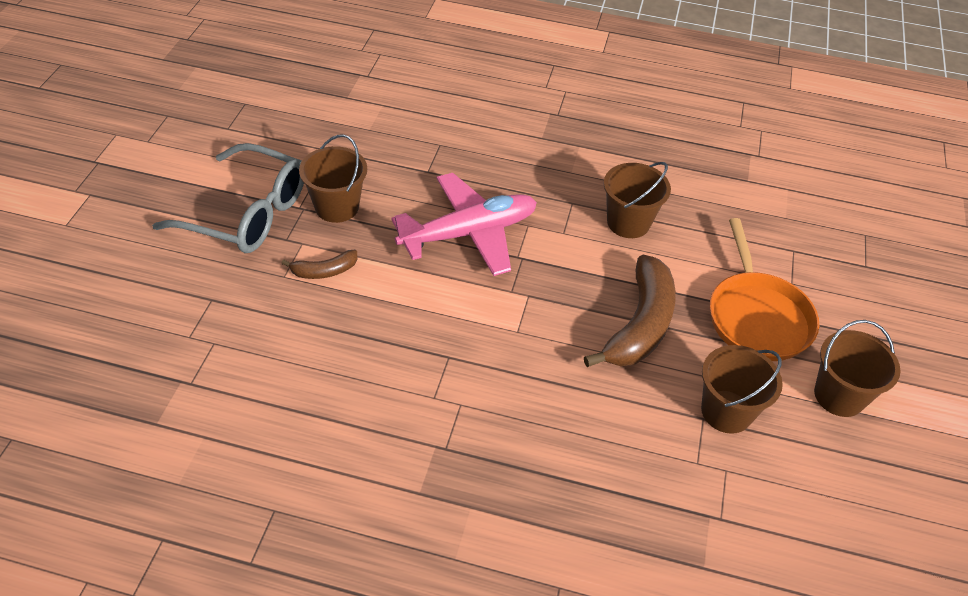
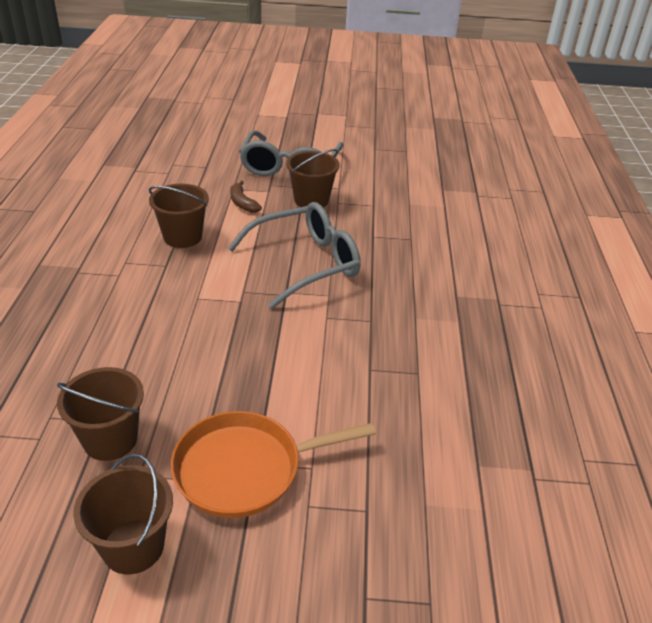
camera: 80 degrees right, 10 degrees down
pink plane [391,173,537,276] -> grey glasses [228,202,361,309]
brown banana [584,255,676,367] -> none
brown bucket [604,162,671,238] -> brown bucket moved to [149,184,209,248]

